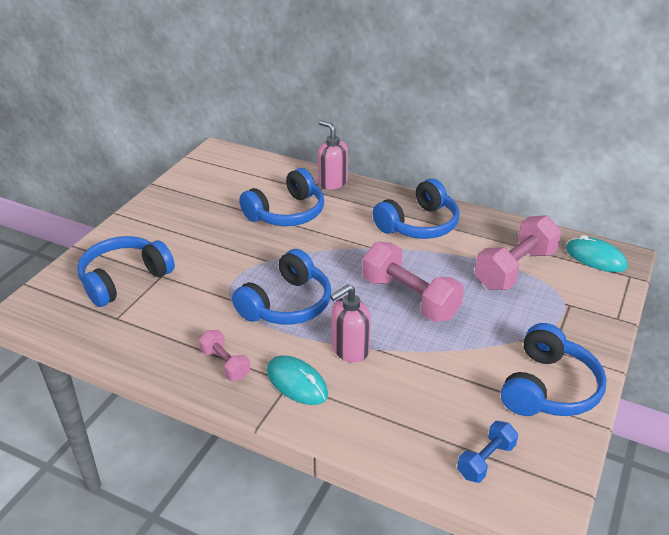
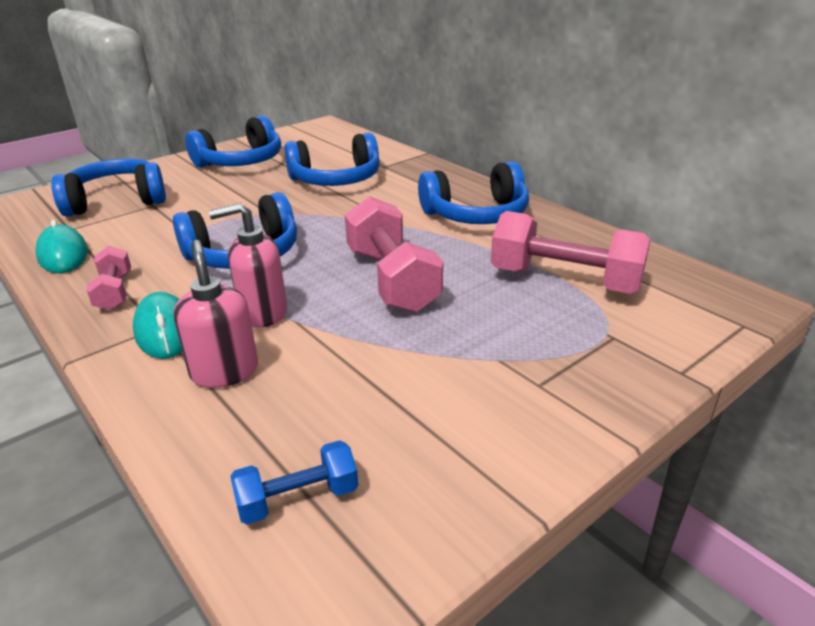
camera: 25 degrees right, 5 degrees down
pink soap dispenser [318,120,348,190] -> pink soap dispenser moved to [174,240,258,388]
pink dumbbell [475,215,562,290] -> pink dumbbell turned 45 degrees clockwise [491,211,650,294]
blue headphones [501,323,607,416] -> blue headphones moved to [185,115,281,168]
turquoise mouse [566,235,628,272] -> turquoise mouse moved to [35,220,88,273]

